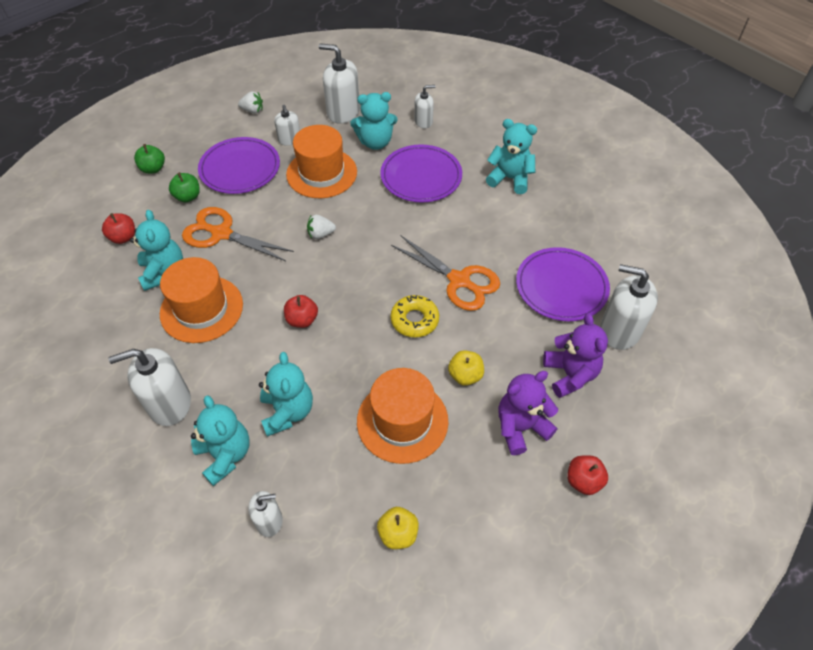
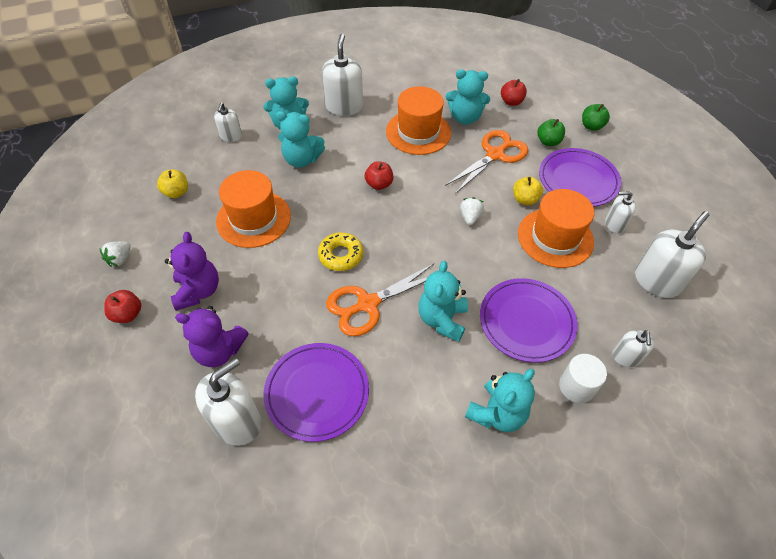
camera: 110 degrees right, 0 degrees up
white strawberry [238,91,263,114] -> white strawberry moved to [99,242,131,267]
turquoise teddy bear [350,92,398,150] -> turquoise teddy bear moved to [418,261,468,342]
yellow apple [448,350,484,386] -> yellow apple moved to [513,176,543,205]
none -> white cylinder [559,354,607,403]

